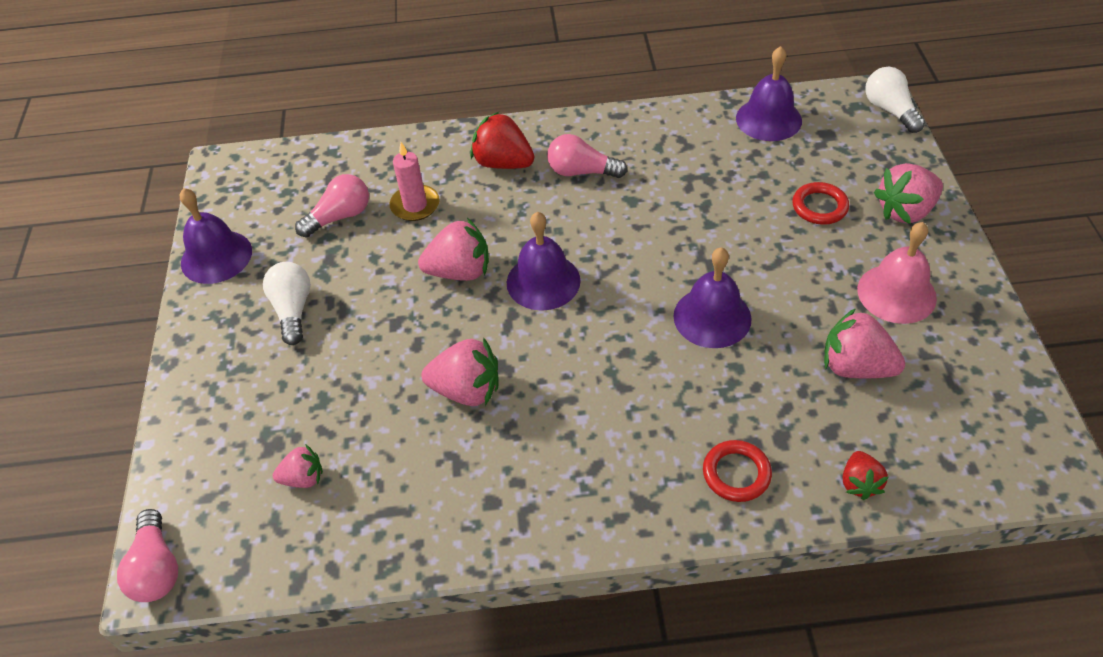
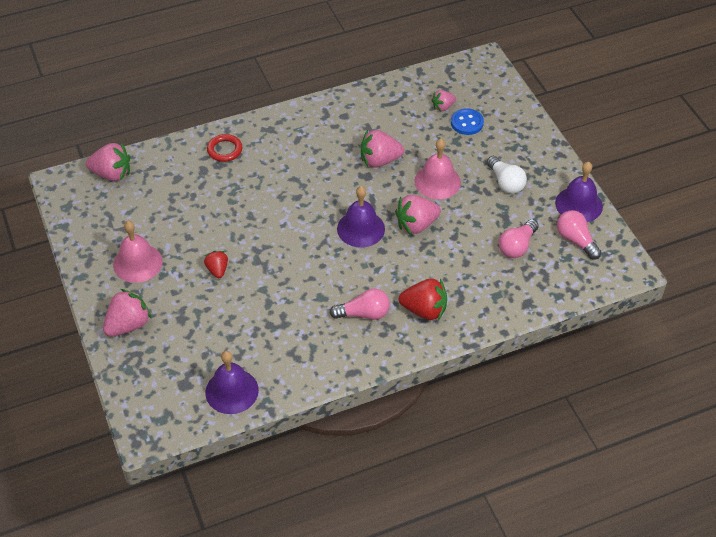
camera: 160 degrees right, 0 degrees up
pink light bulb [117,509,178,602] -> pink light bulb moved to [557,210,602,260]
pink candle [390,142,440,221] -> none
purple bell [673,247,751,348] -> none
red ring [792,182,849,225] -> none
pink strawberry [824,308,905,378] -> pink strawberry moved to [86,143,130,181]
red strawberry [843,451,888,500] -> red strawberry moved to [204,251,228,278]
white light bulb [865,67,925,133] -> none
none -> pink bell [414,139,461,199]
none -> blue button [451,108,484,135]

